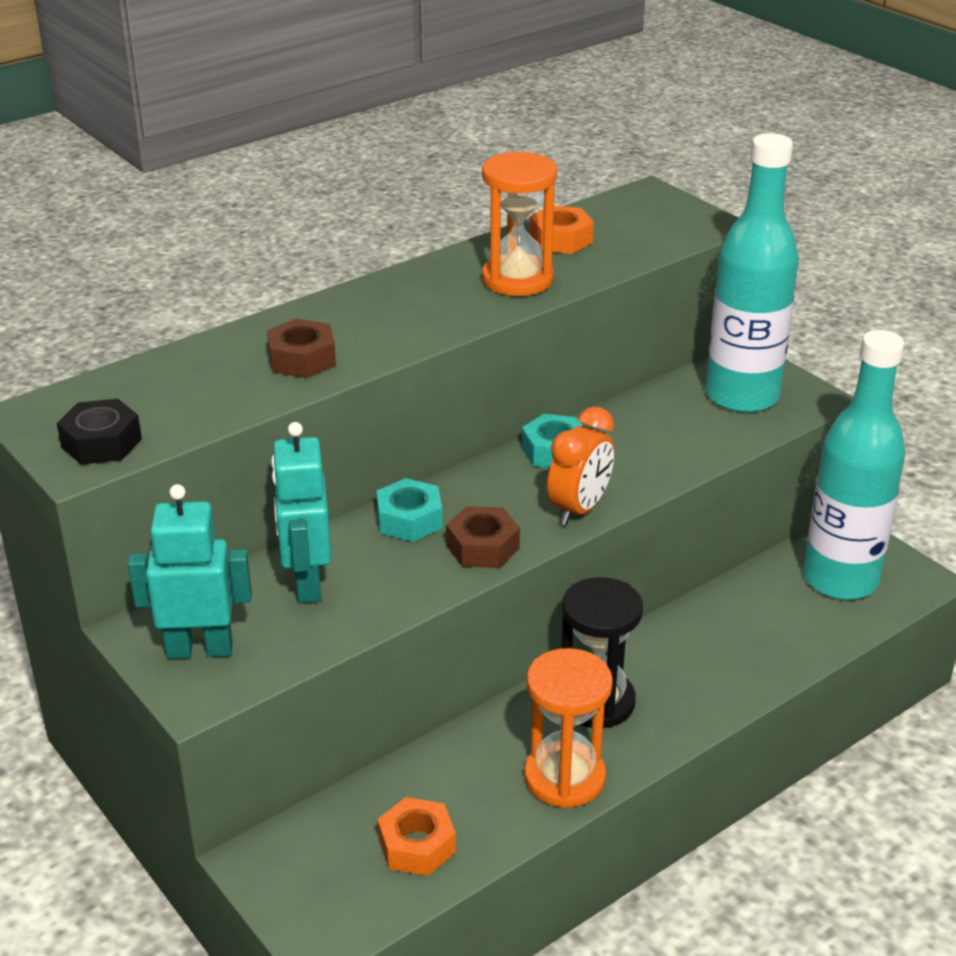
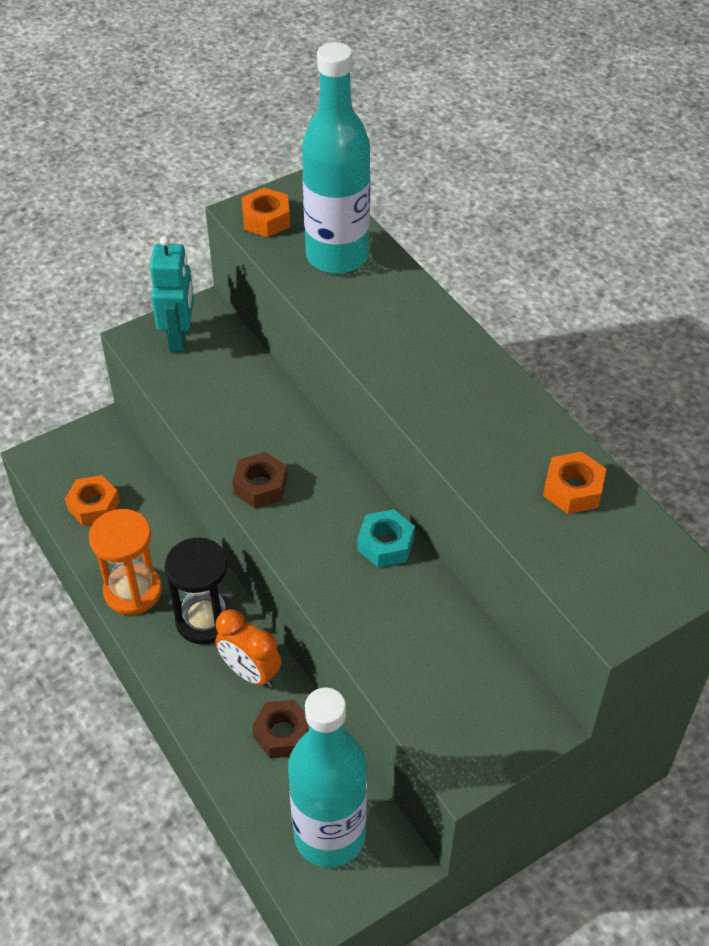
camera: 95 degrees right, 15 degrees up
black nut [57,399,142,465] -> orange nut [242,188,290,237]
brown nut [267,318,336,378] -> brown nut moved to [252,700,309,759]
turquoise robot [271,422,331,603] -> none
turquoise nut [376,478,442,542] -> none
orange hourglass [482,151,557,296] -> none
orange clock [547,407,614,526] -> orange clock moved to [215,609,281,688]
turquoise bottle [706,133,799,413] -> turquoise bottle moved to [302,42,370,274]

